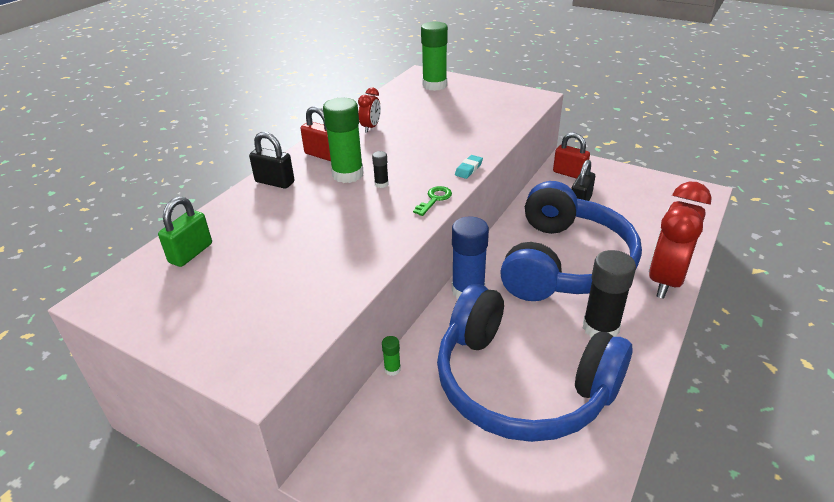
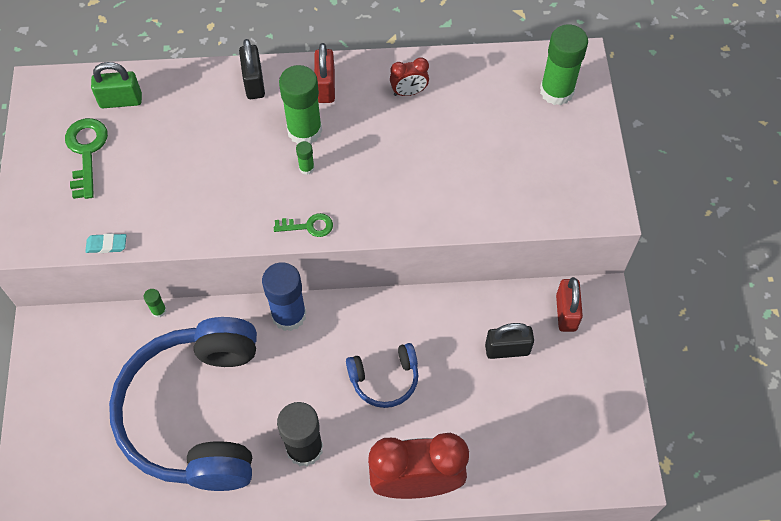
camera: 55 degrees right, 25 degrees up
black glue stick [372,151,389,188] -> green glue stick [296,141,315,175]
turquoise eraser [455,155,483,179] -> turquoise eraser moved to [85,233,126,253]
blue headphones [500,181,642,301] -> blue headphones [346,343,419,408], size x0.43
none -> green key [65,118,108,199]

